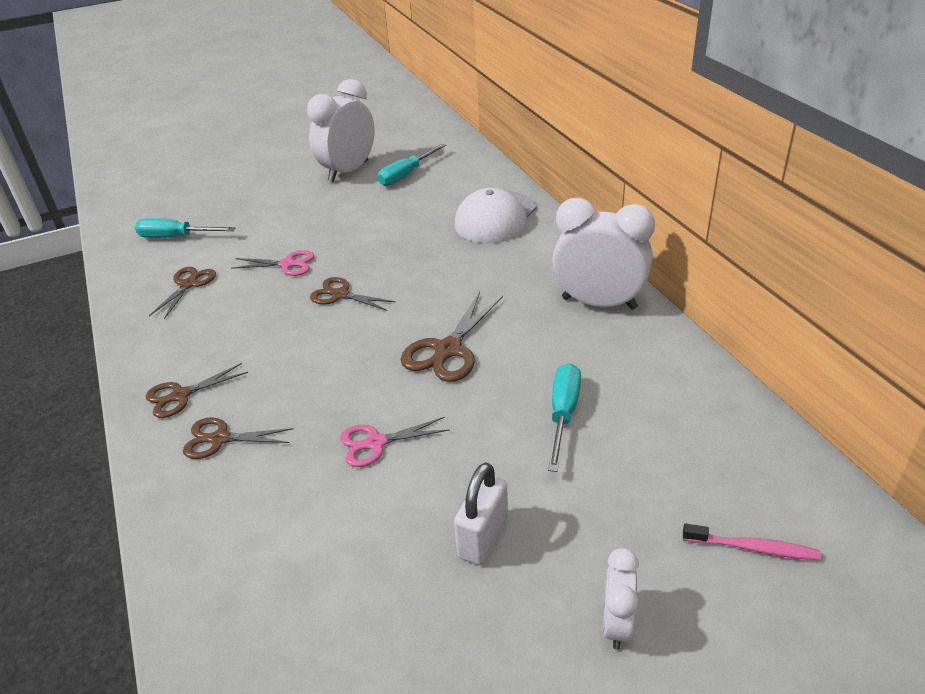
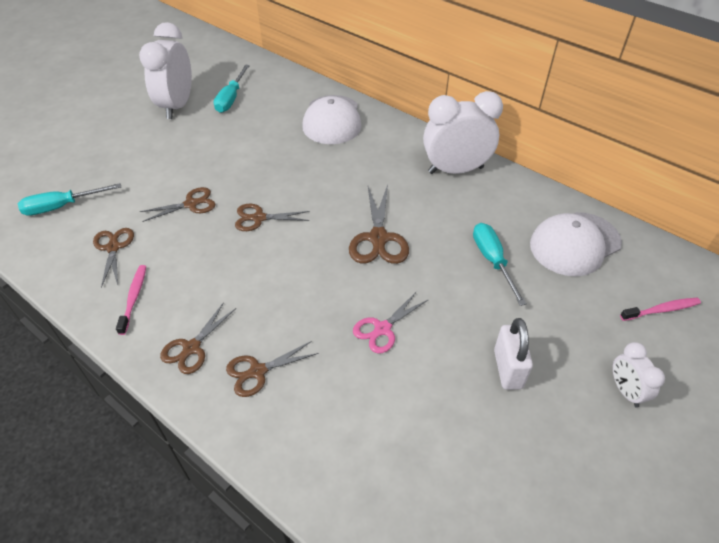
camera: 30 degrees left, 10 degrees up
pink scissors [231,250,315,276] -> brown scissors [139,187,215,222]
none -> pink toothbrush [116,265,146,335]
none -> white cap [530,212,622,276]

